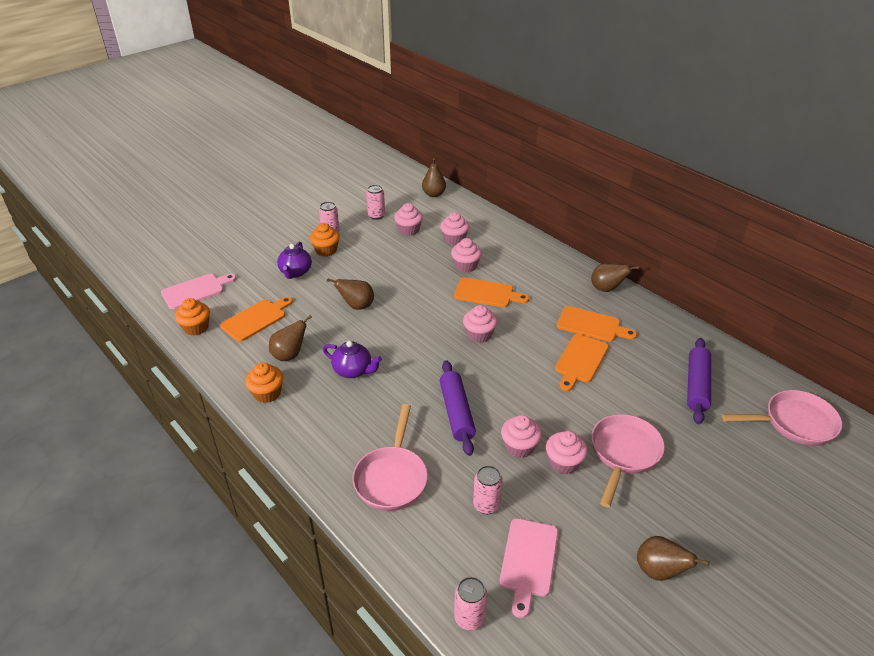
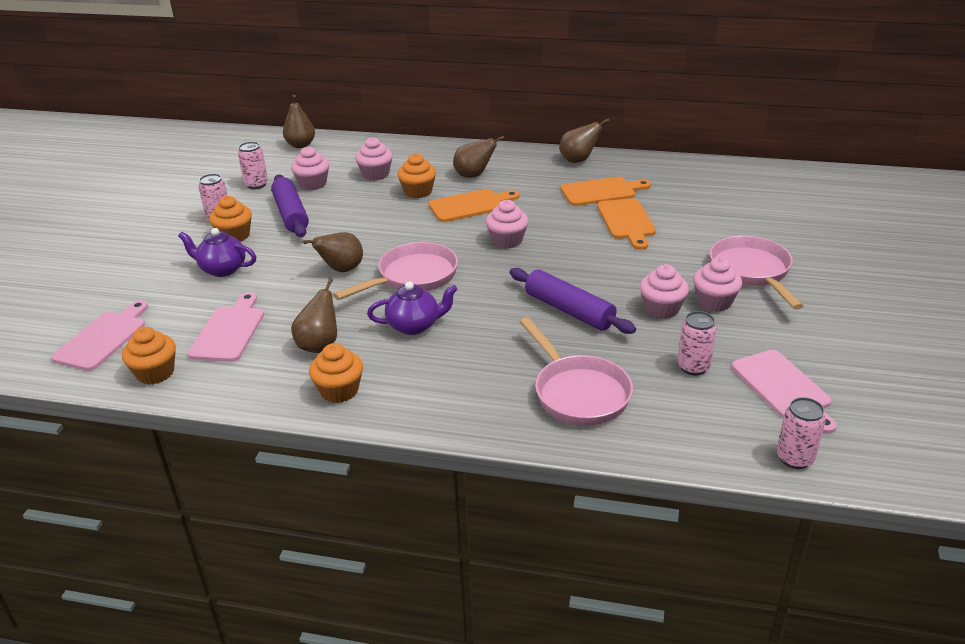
camera: 35 degrees left, 5 degrees down
orange cutting board [220,296,293,342] -> pink cutting board [188,292,264,362]
purple teapot [277,242,312,279] -> purple teapot turned 135 degrees clockwise [178,228,256,277]
pink cupcake [451,238,482,273] -> orange cupcake [397,153,436,198]
brown pear [637,536,710,581] -> brown pear moved to [453,136,505,178]
purple rolling pin [687,338,711,424] -> purple rolling pin moved to [271,174,309,237]
pink pan [722,390,842,446] -> pink pan moved to [333,242,458,300]

